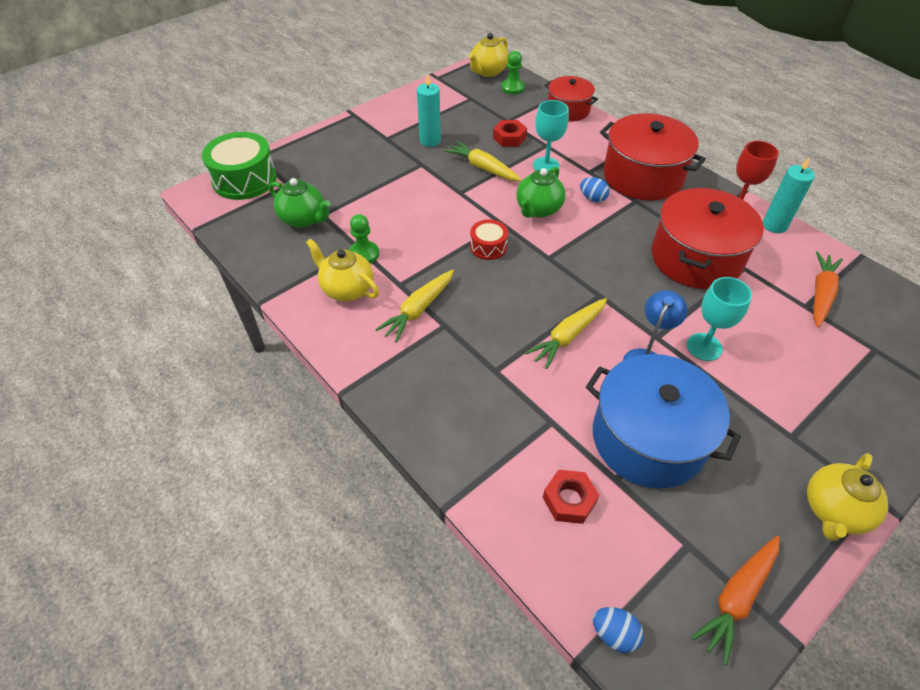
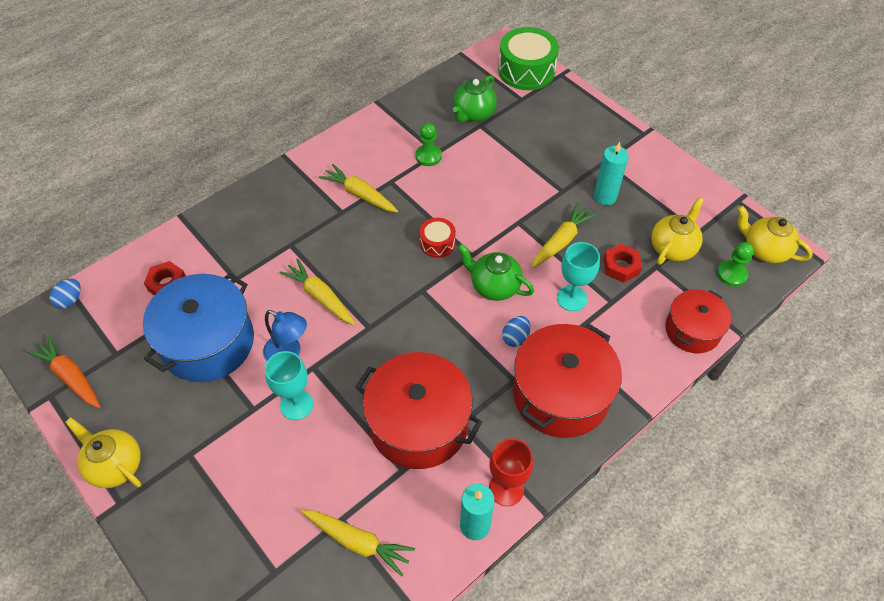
camera: 90 degrees right, 5 degrees up
yellow teapot [306,238,379,301] -> yellow teapot moved to [651,198,704,265]
orange carrot [813,252,843,327] -> yellow carrot [301,510,415,577]

